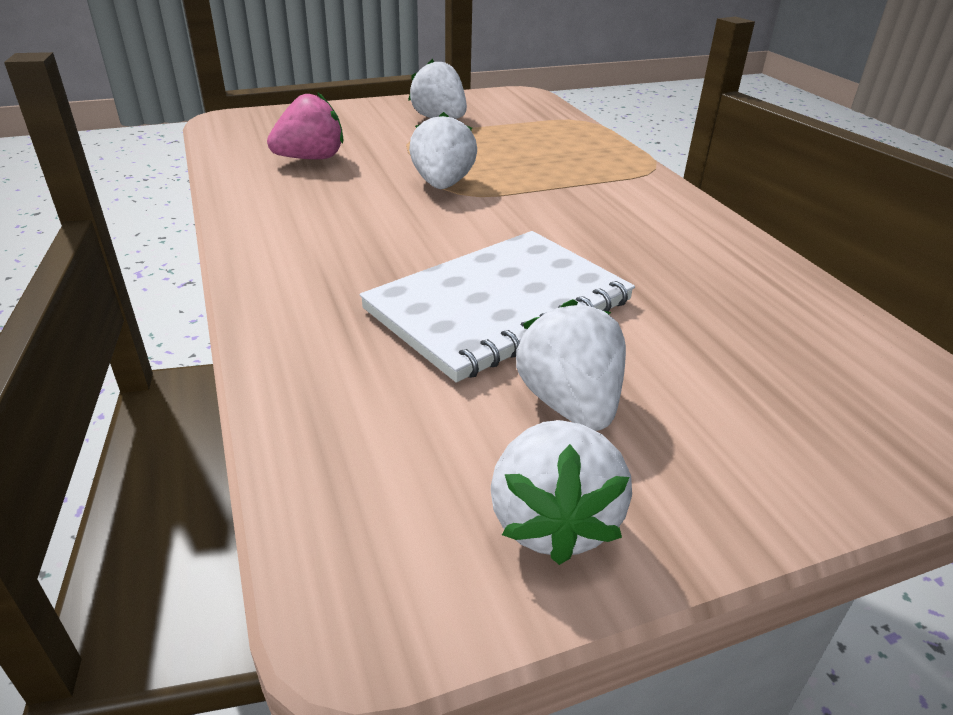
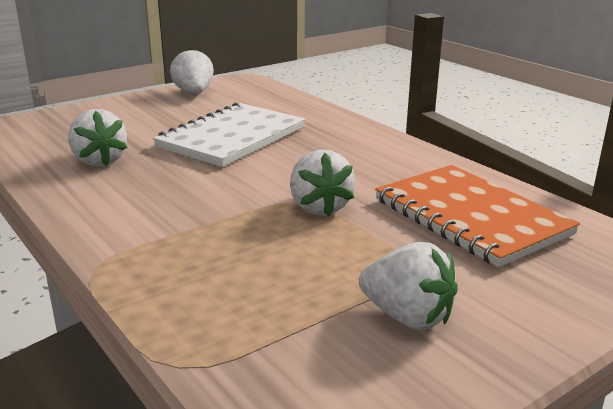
camera: 165 degrees right, 10 degrees down
pink strawberry [267,92,344,159] -> orange notebook [375,165,580,267]
white strawberry [516,299,626,431] -> white strawberry moved to [68,109,127,166]

